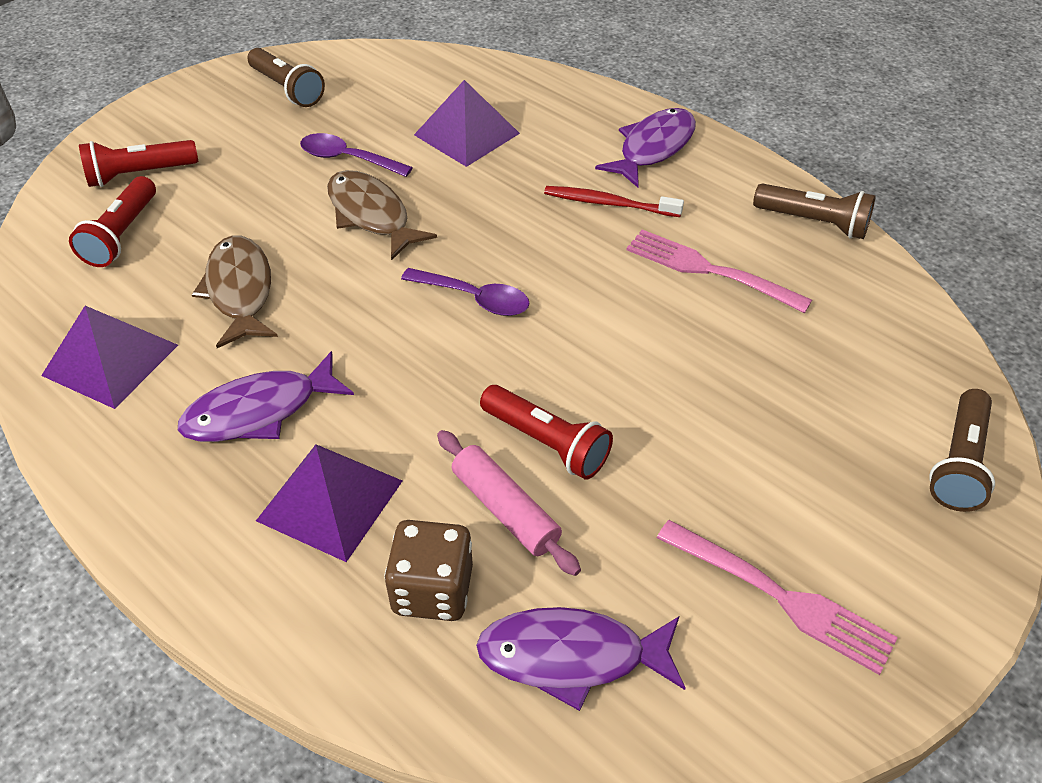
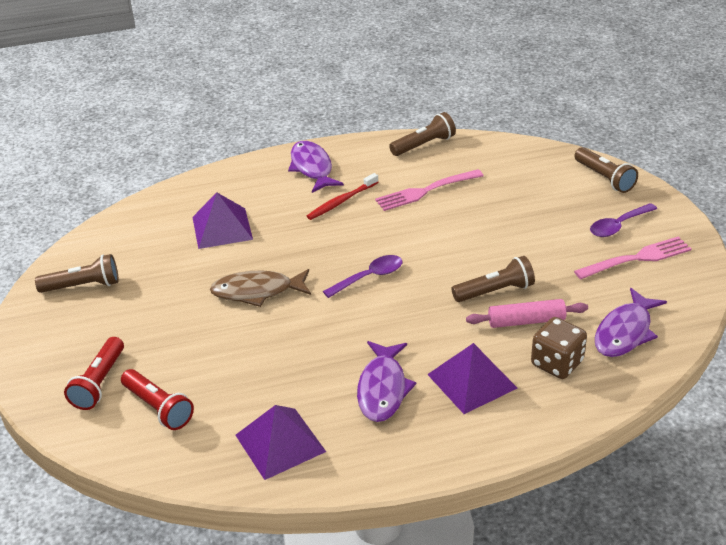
camera: 55 degrees left, 10 degrees down
brown fish [192,235,278,348] -> none
purple spoon [300,133,413,177] -> purple spoon moved to [590,203,657,237]
red flashlight [480,385,613,480] -> brown flashlight [452,256,535,302]

